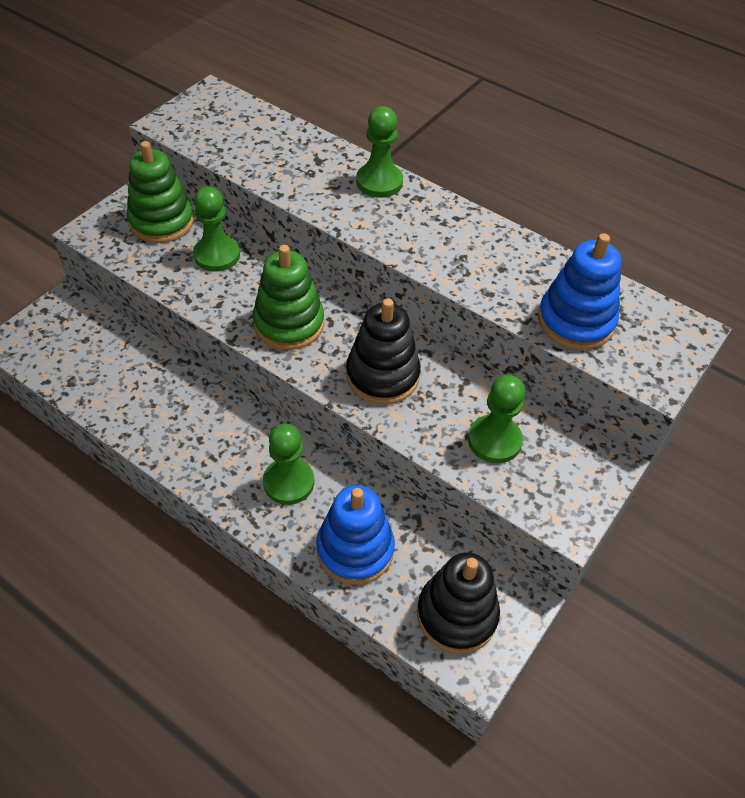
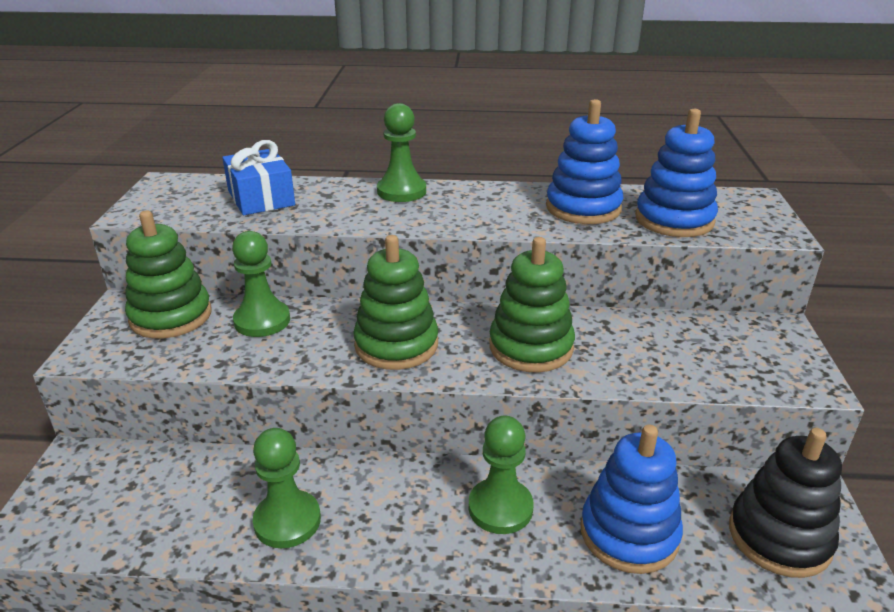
camera: 30 degrees left, 20 degrees down
black stacking toy [346,298,421,405] -> green stacking toy [489,237,575,372]
green pawn [468,375,525,463] -> green pawn moved to [253,428,321,548]
none -> blue gift [222,140,295,215]
none -> blue stacking toy [546,99,623,224]

